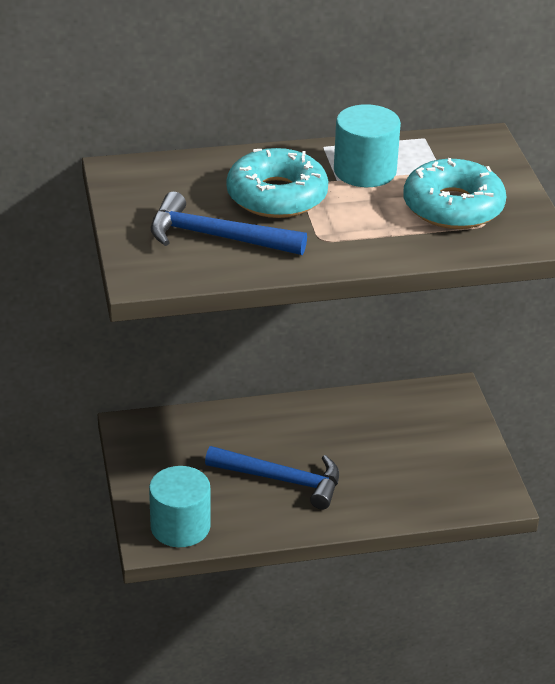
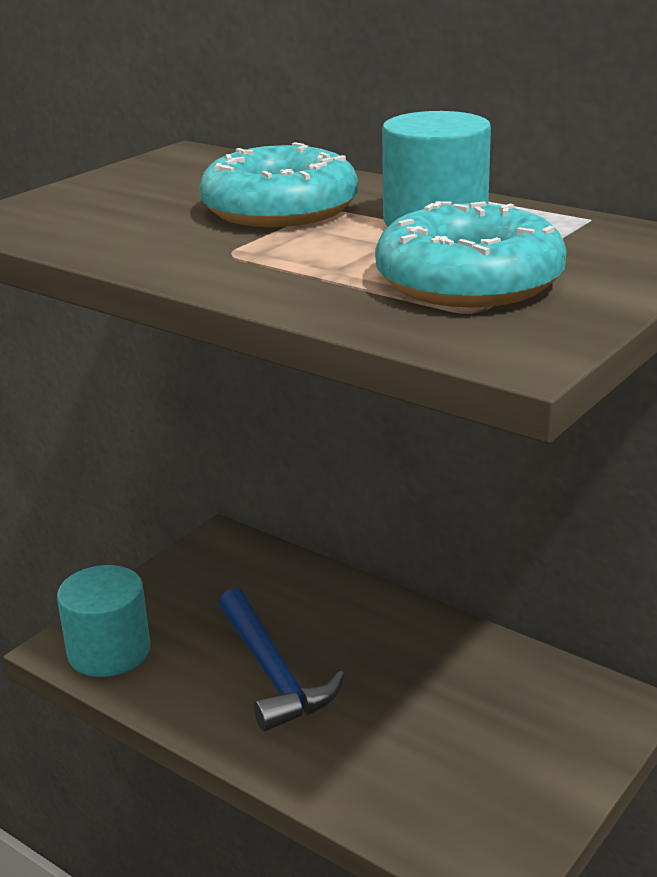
camera: 50 degrees right, 10 degrees down
blue hammer [151,192,307,255] -> none

